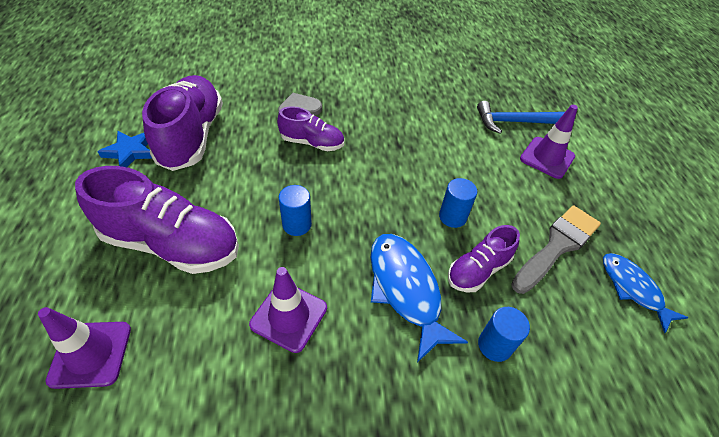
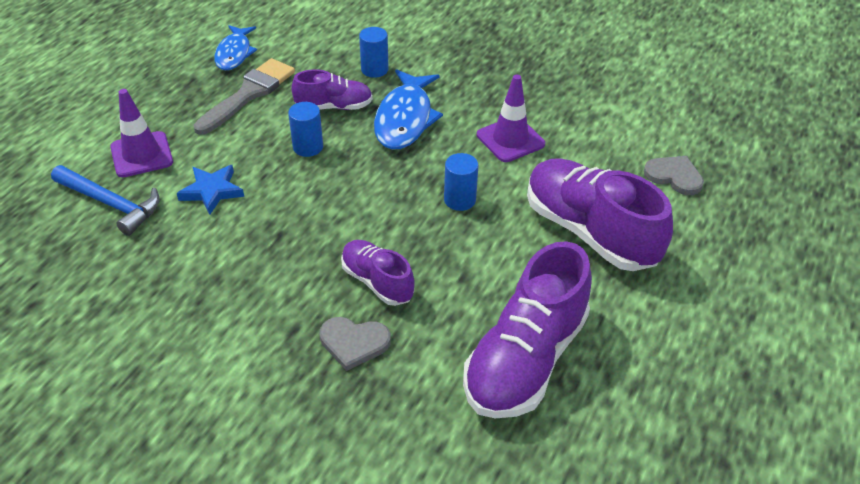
camera: 145 degrees left, 5 degrees down
purple traffic cone [38,307,131,389] -> grey heart [643,156,704,195]
blue star [97,131,152,167] -> blue star moved to [177,165,244,215]
grey brush [511,205,601,294] -> grey brush turned 135 degrees clockwise [193,58,295,135]

